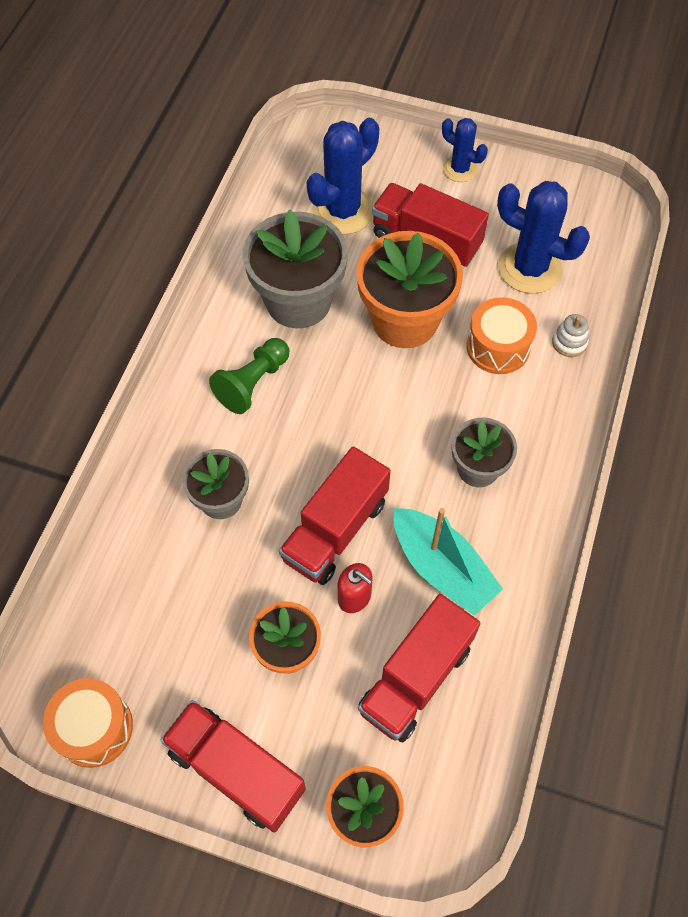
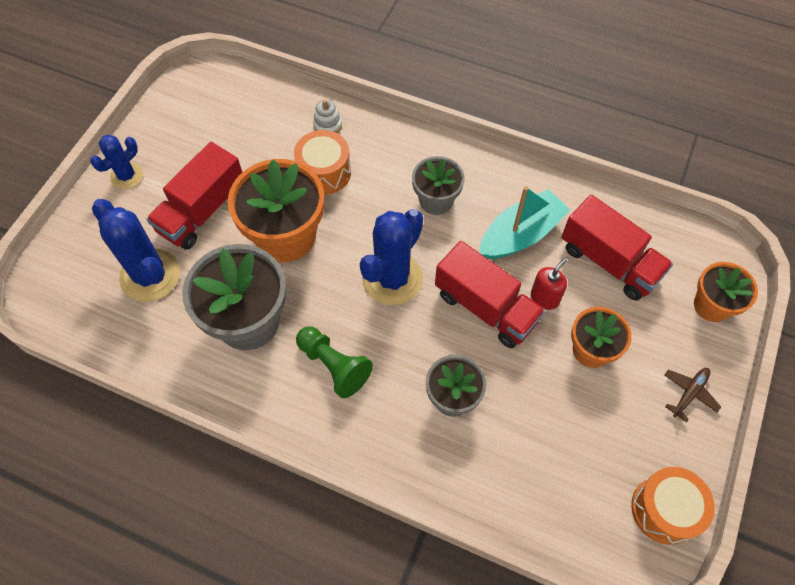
camera: 85 degrees left, 0 degrees up
red truck [160,700,306,832] -> brown plane [664,368,721,422]
blue cactus [497,181,590,294] -> blue cactus moved to [360,209,423,305]

